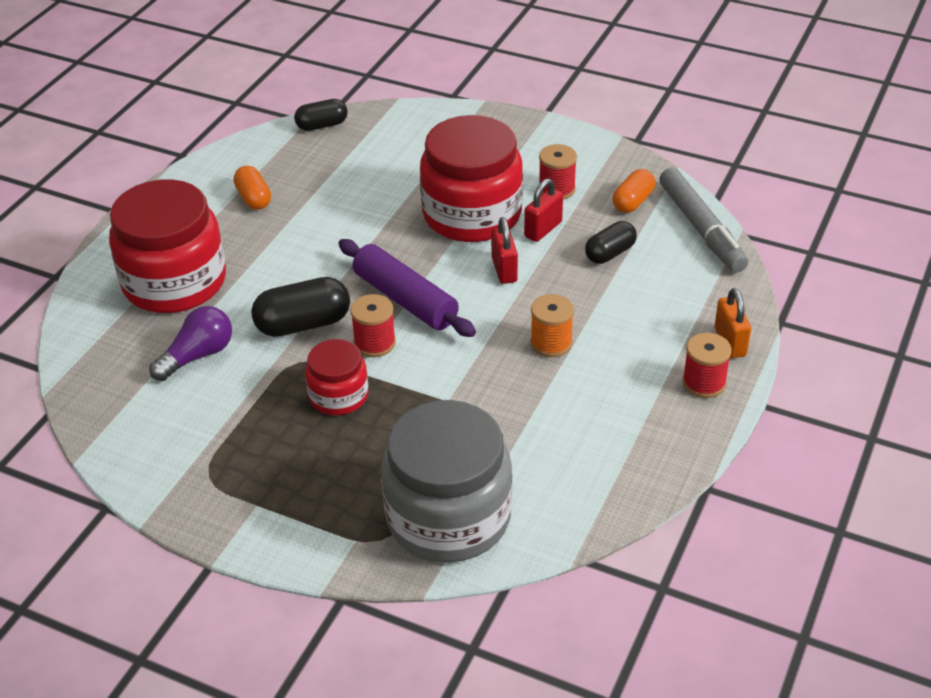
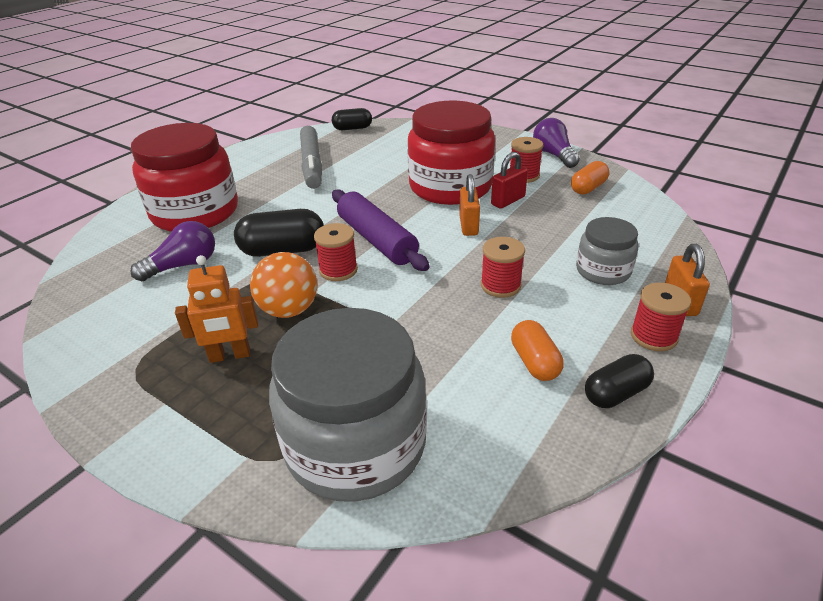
camera: 10 degrees right, 5 degrees down
orange capsule [233,166,271,210] -> orange capsule moved to [511,320,564,381]
red jar [305,339,368,415] -> orange ball [250,252,317,318]
red padlock [491,217,518,284] -> orange padlock [459,174,480,236]
orange spool [530,294,574,357] -> red spool [481,237,525,298]
black capsule [585,221,637,264] -> black capsule moved to [585,354,654,408]
grey marker [659,168,748,273] -> grey marker moved to [300,126,322,189]
none -> orange robot [175,255,258,363]
none -> purple light bulb [533,118,580,168]
none -> grey jar [576,217,638,285]

